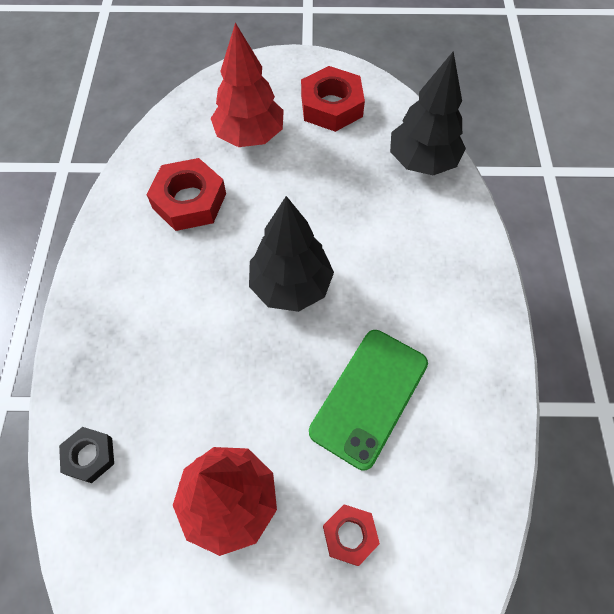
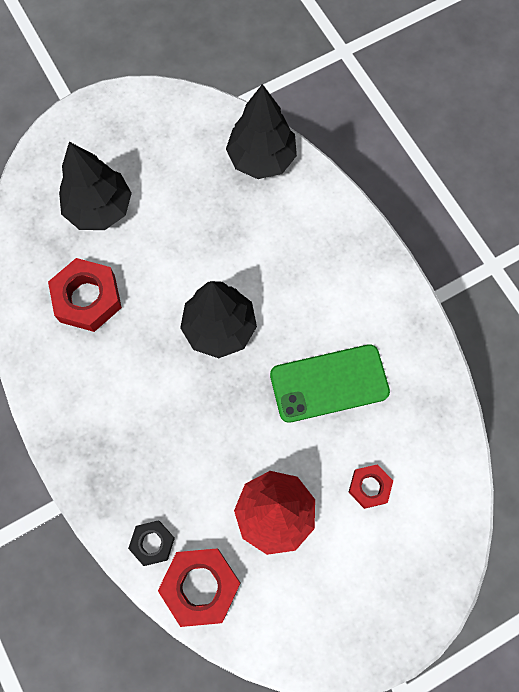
camera: 30 degrees left, 10 degrees up
red tree [211,23,284,147] -> black tree [59,142,132,230]
red nut [301,66,365,132] -> red nut moved to [158,549,241,627]
green phone [309,330,428,470] -> green phone turned 75 degrees clockwise [270,344,390,423]

